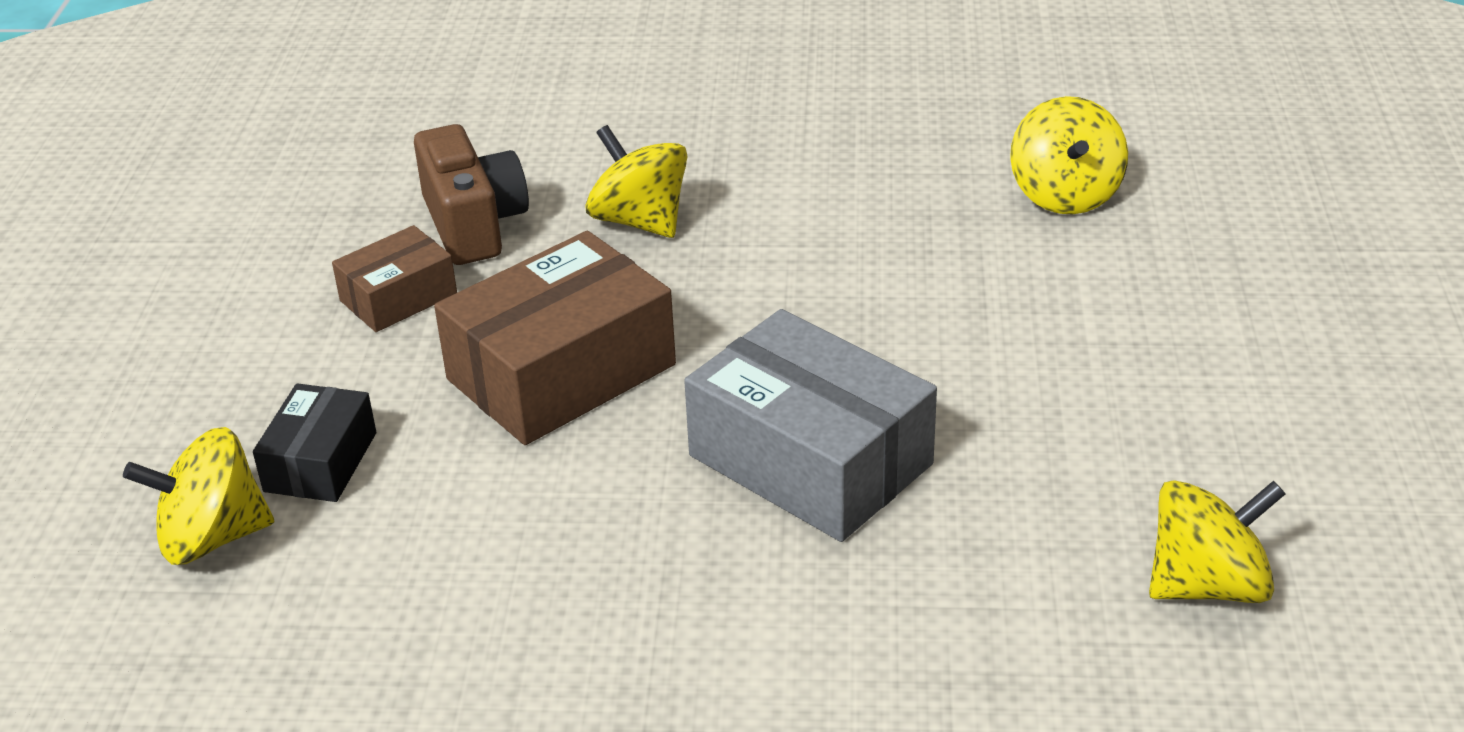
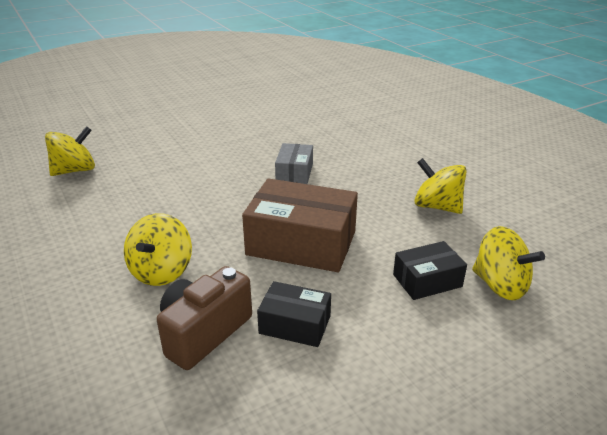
camera: 125 degrees left, 5 degrees down
brown box [332,225,457,332] -> black box [257,281,331,347]
grey box [684,309,937,542] -> grey box [275,143,313,184], size x0.54
yellow spinning top [1149,480,1285,603] -> yellow spinning top moved to [414,158,467,214]

